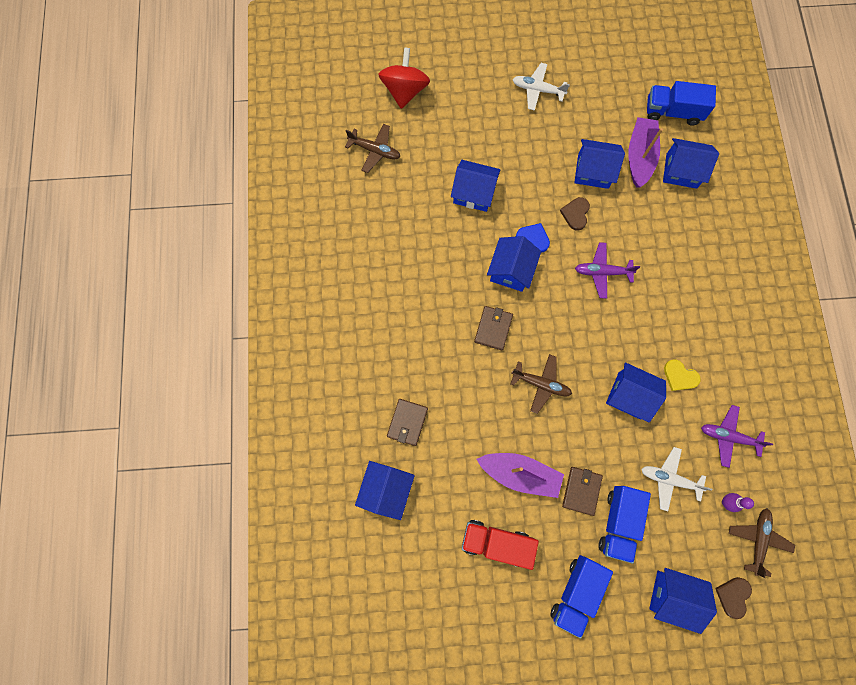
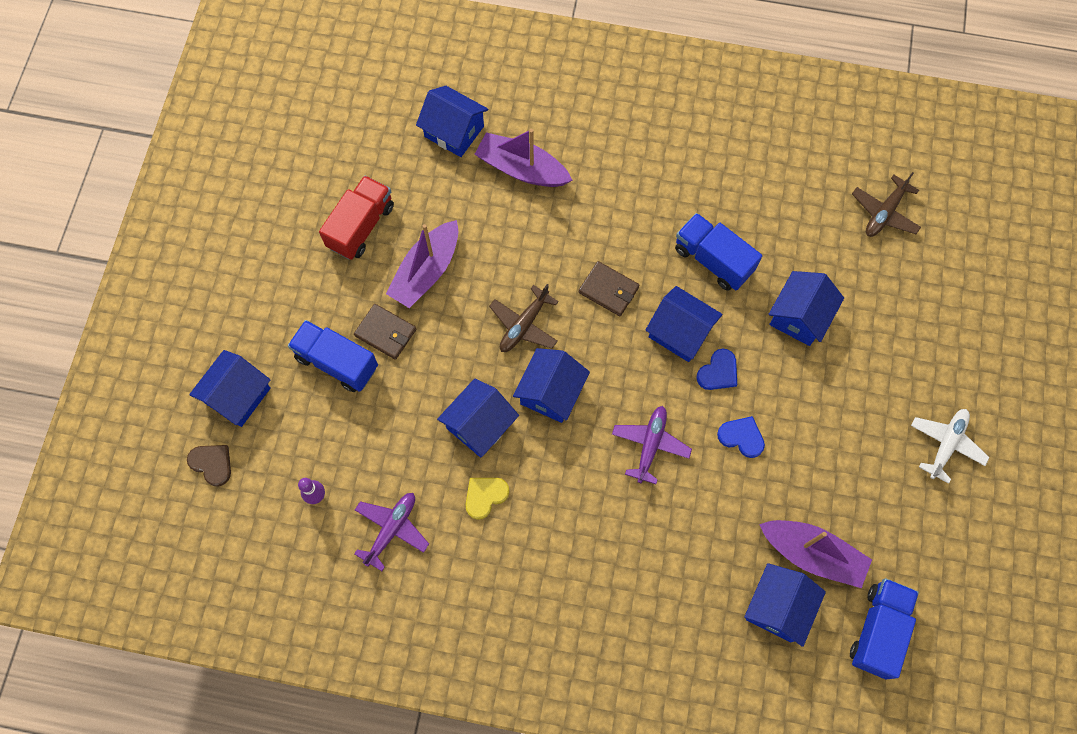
camera: 105 degrees right, 5 degrees down
red spinning top [378,47,430,109] -> none
brown wallet [387,399,428,446] -> purple boat [475,129,573,187]
blue truck [550,555,613,638] -> blue truck moved to [675,213,762,291]
brown heart [560,197,590,230] -> blue heart [717,416,765,458]
blue house [574,139,625,189] -> blue house moved to [513,348,590,423]
white plane [641,447,712,511] -> none
brown plane [729,508,795,578] -> none

